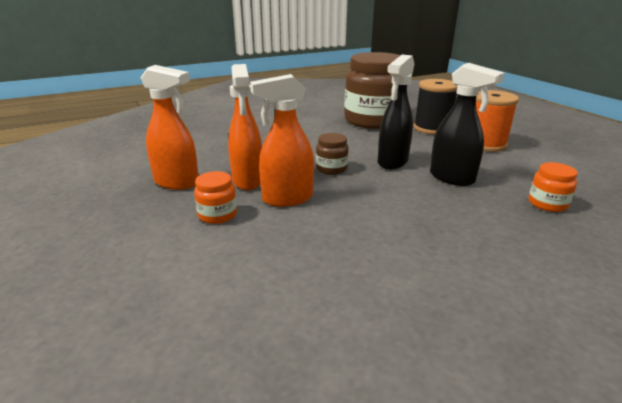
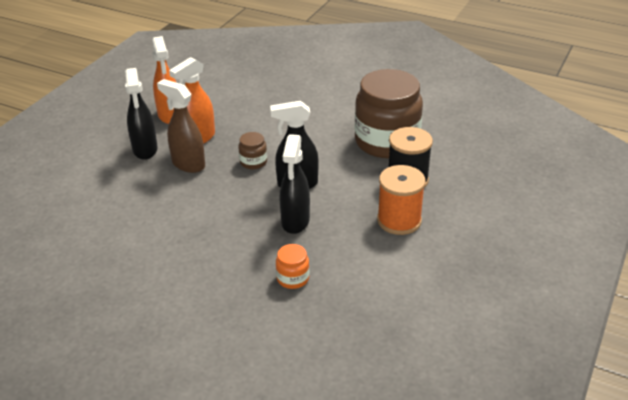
camera: 55 degrees right, 10 degrees up
orange jar [194,171,237,224] -> black spray bottle [125,68,158,160]
orange spray bottle [250,74,314,207] -> brown spray bottle [157,79,205,173]

